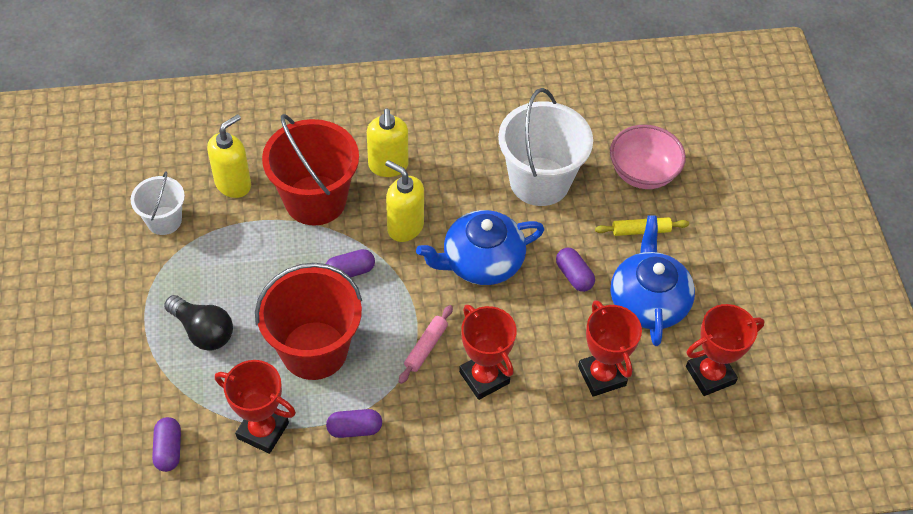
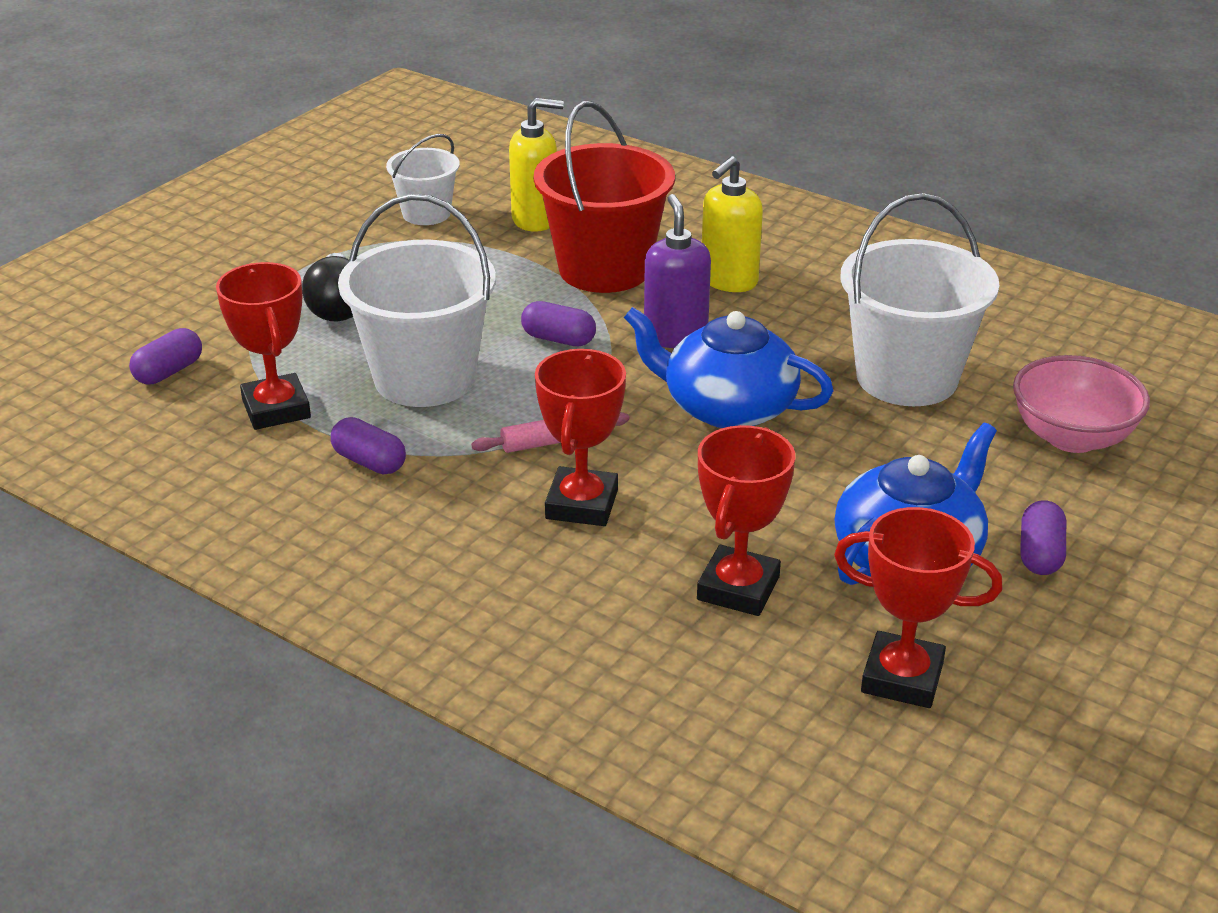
camera: 45 degrees right, 20 degrees down
red bucket [255,263,362,380] -> white bucket [338,194,496,407]
yellow soap dispenser [385,160,424,242] -> purple soap dispenser [644,194,711,348]
purple capsule [556,248,595,292] -> purple capsule moved to [1020,500,1066,575]
yellow rolling pin [595,217,689,236] -> none

